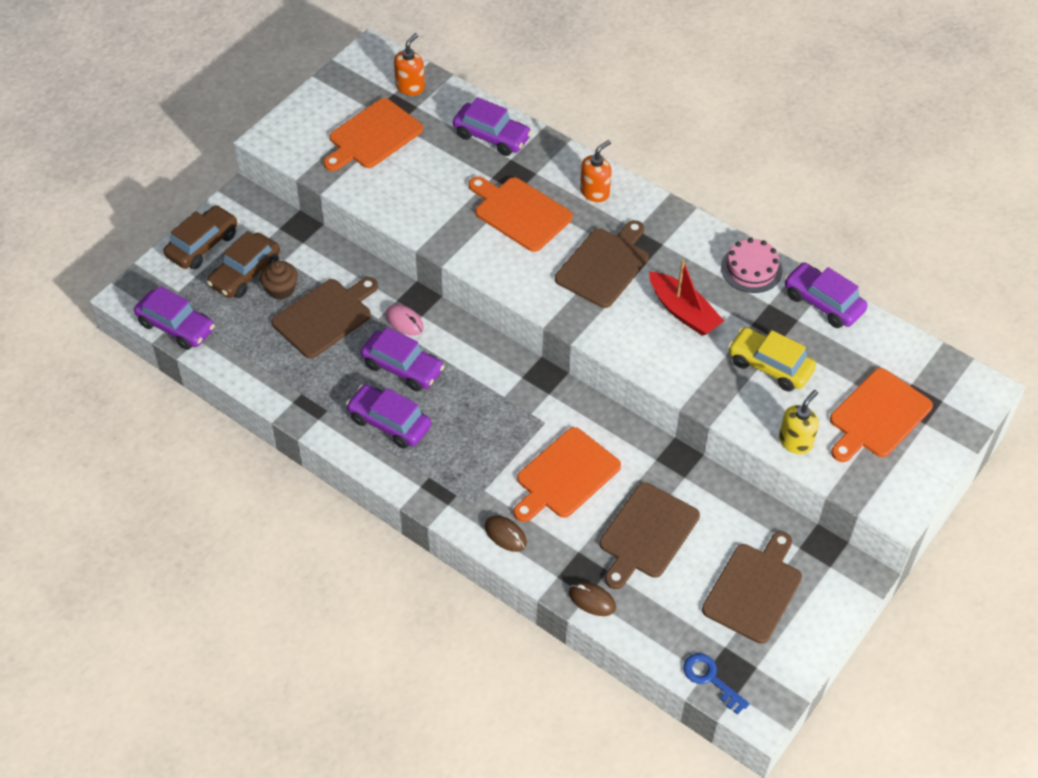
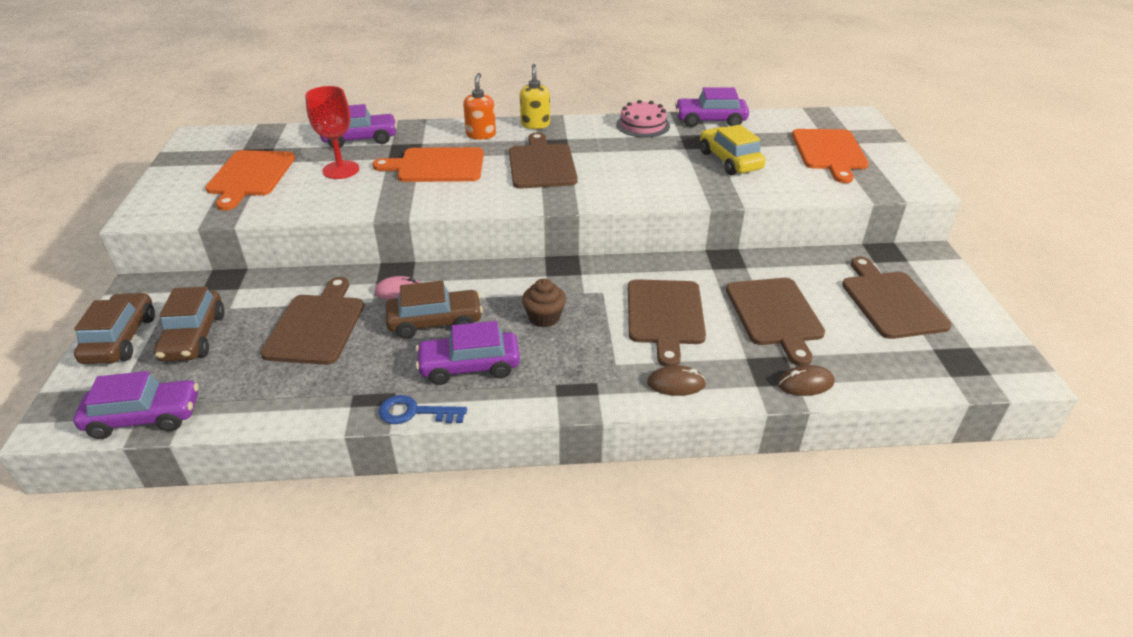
camera: 40 degrees left, 15 degrees down
brown cupcake [260,261,298,300] -> brown cupcake moved to [522,278,566,327]
purple car [361,327,445,392] -> brown car [386,281,483,339]
orange soap dispenser [394,33,425,96] -> none
orange cutting board [514,427,621,522] -> brown cutting board [628,279,706,367]
red boat [649,260,724,336] -> none
blue key [683,653,750,715] -> blue key moved to [378,395,467,424]
yellow car [728,327,816,392] -> yellow car turned 75 degrees clockwise [700,124,766,175]
yellow soap dispenser [779,390,819,454] -> yellow soap dispenser moved to [520,64,550,129]
none -> red goblet [305,86,359,179]

